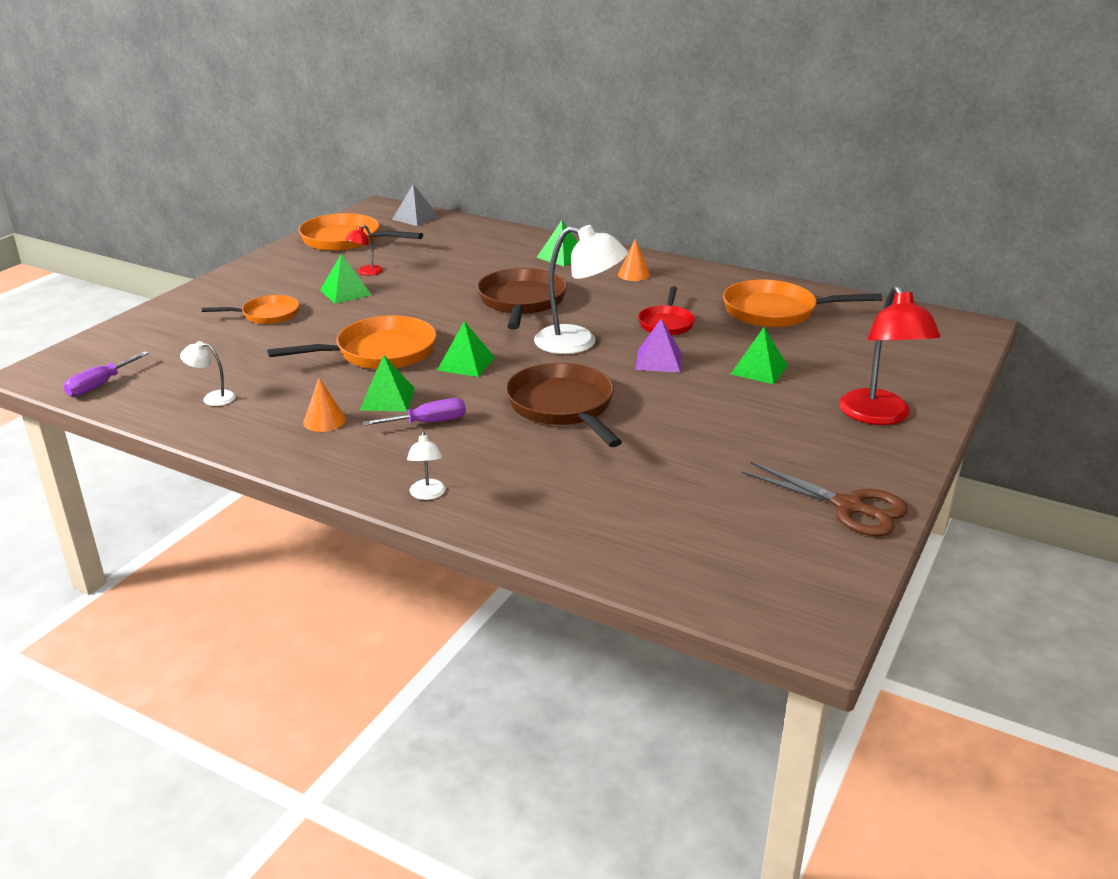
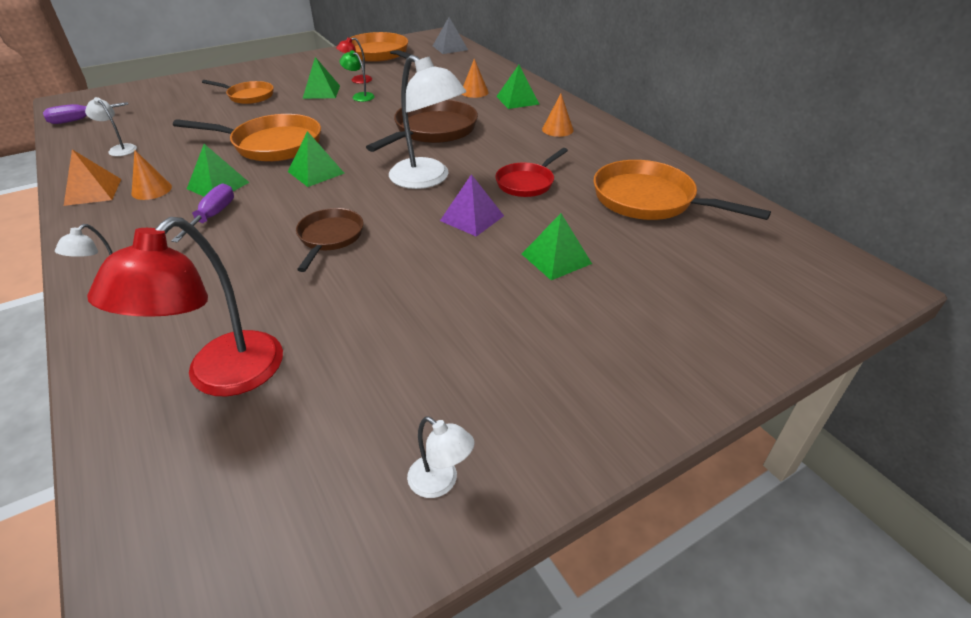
camera: 30 degrees right, 10 degrees up
purple screwdriver [363,398,466,426] -> purple screwdriver turned 90 degrees counterclockwise [171,184,234,242]
brown pan [506,363,622,447] -> brown pan [296,208,363,272], size x0.60
brown scissors [742,462,908,536] -> white lamp [407,416,475,498]
red lamp [839,285,941,425] -> red lamp moved to [87,217,283,396]
none -> orange pyramid [64,150,121,206]
none -> green lamp [340,50,375,102]
none -> orange cone [462,59,489,98]

